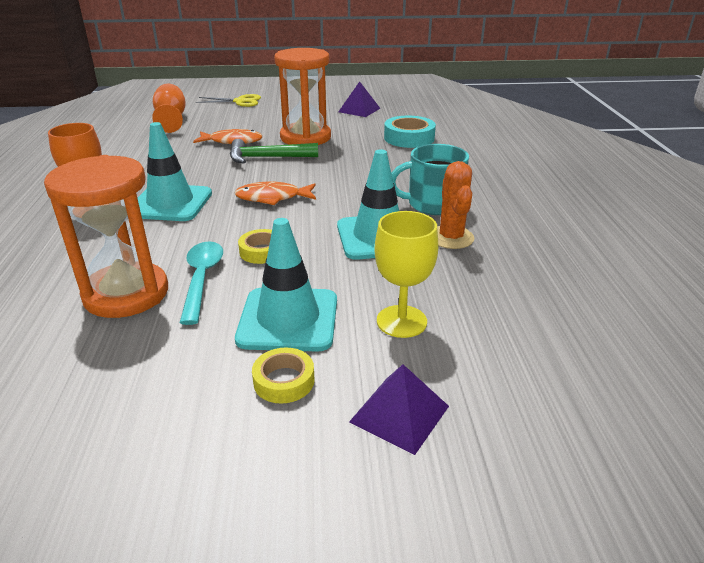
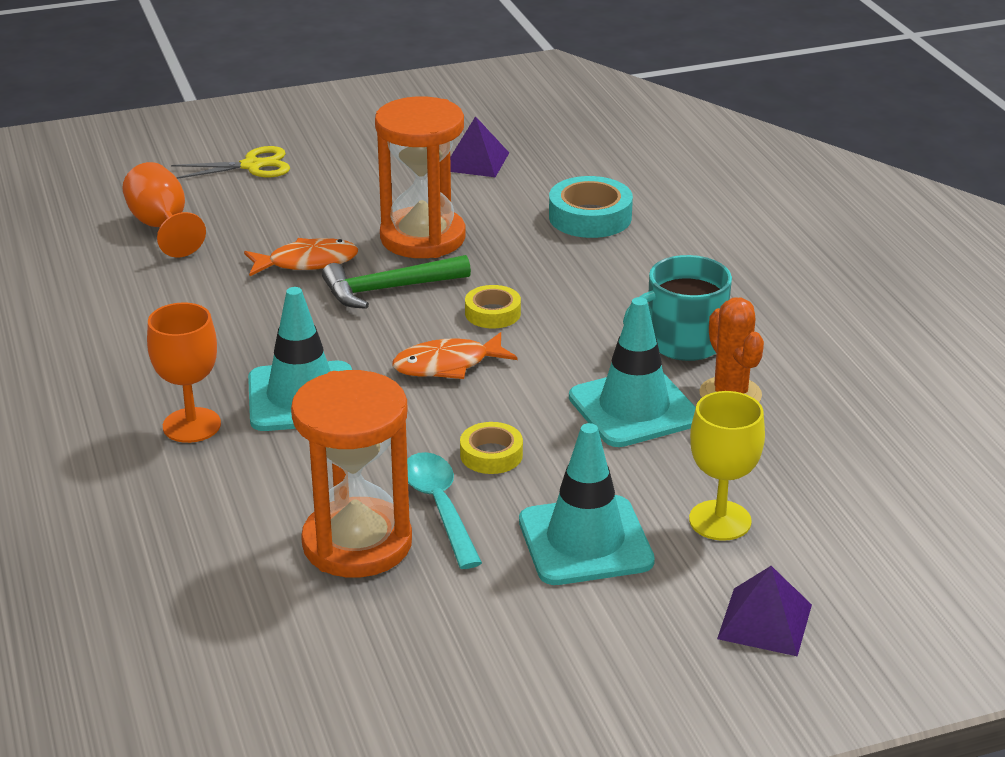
camera: 15 degrees left, 0 degrees up
yellow tape [252,348,315,404] -> yellow tape moved to [465,285,521,328]

